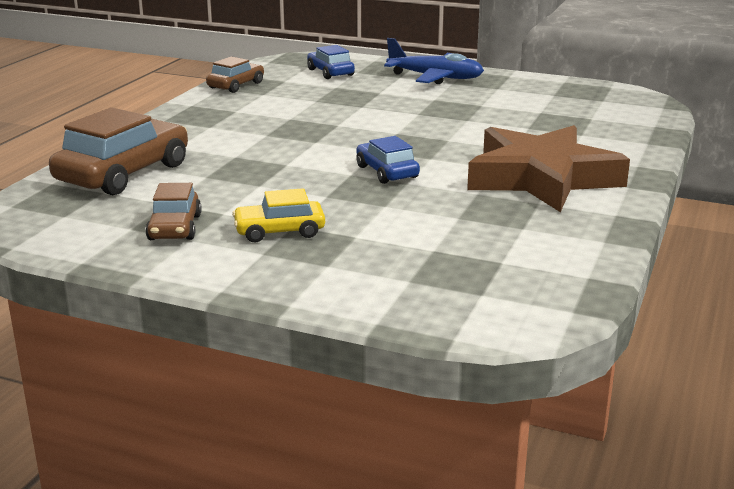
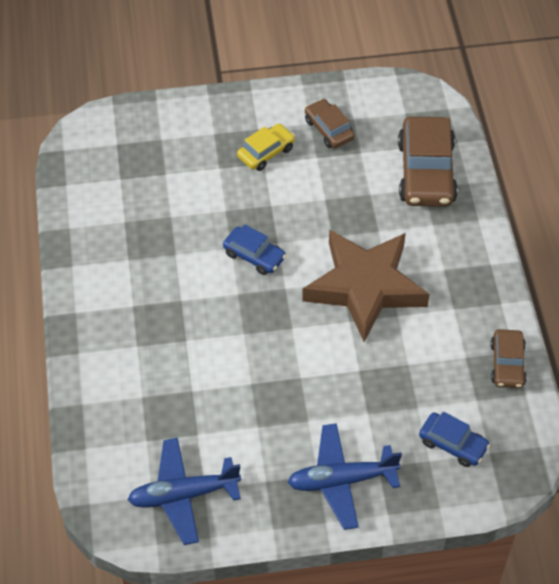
camera: 150 degrees right, 30 degrees up
brown star [467,125,630,212] -> brown star moved to [302,230,430,342]
none -> blue plane [128,438,241,545]

